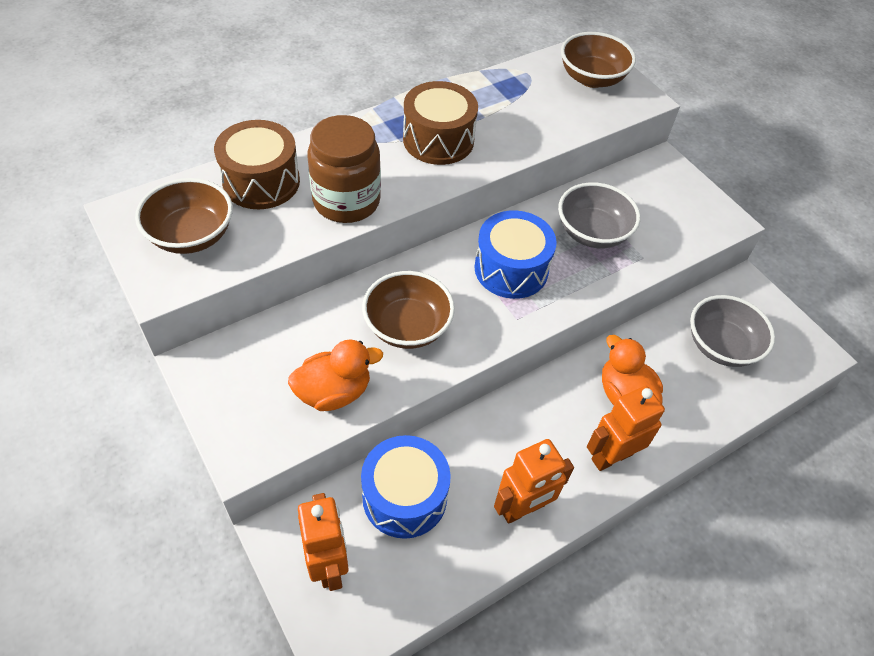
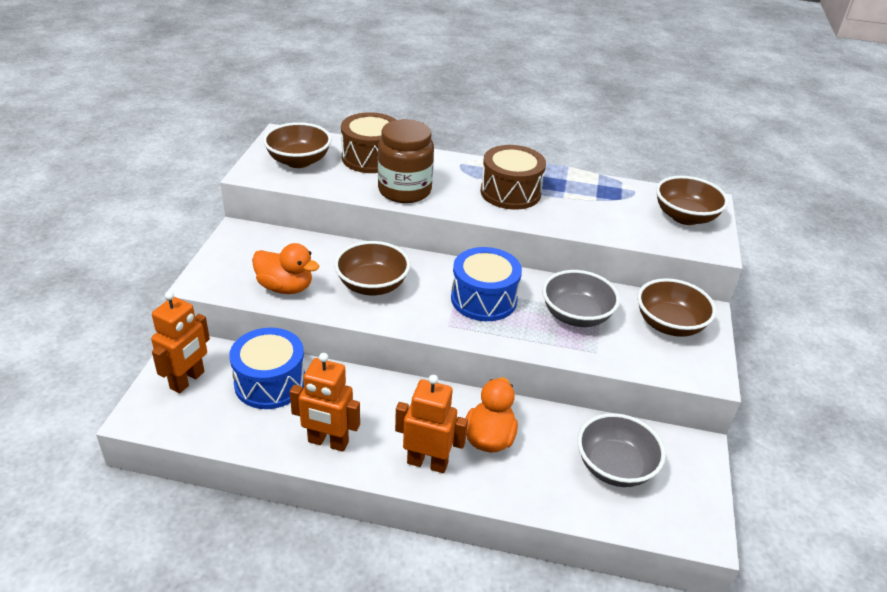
camera: 45 degrees right, 15 degrees down
none -> brown bowl [637,278,716,337]

